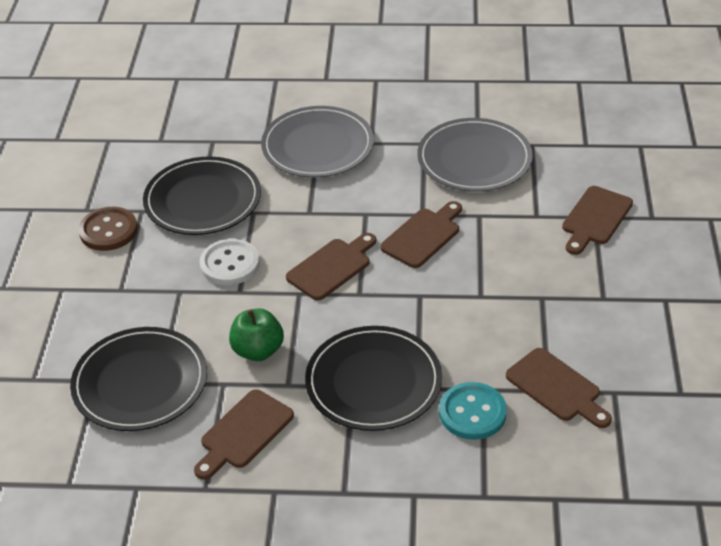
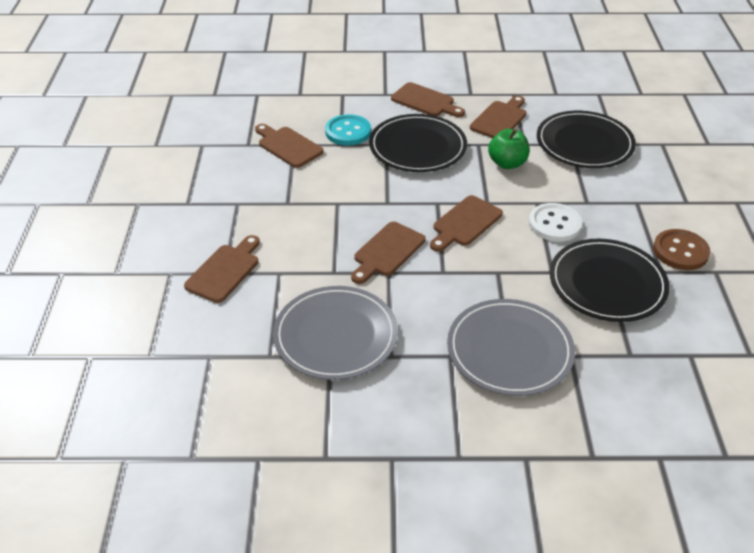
camera: 175 degrees right, 0 degrees up
none -> brown cutting board [391,82,465,117]

